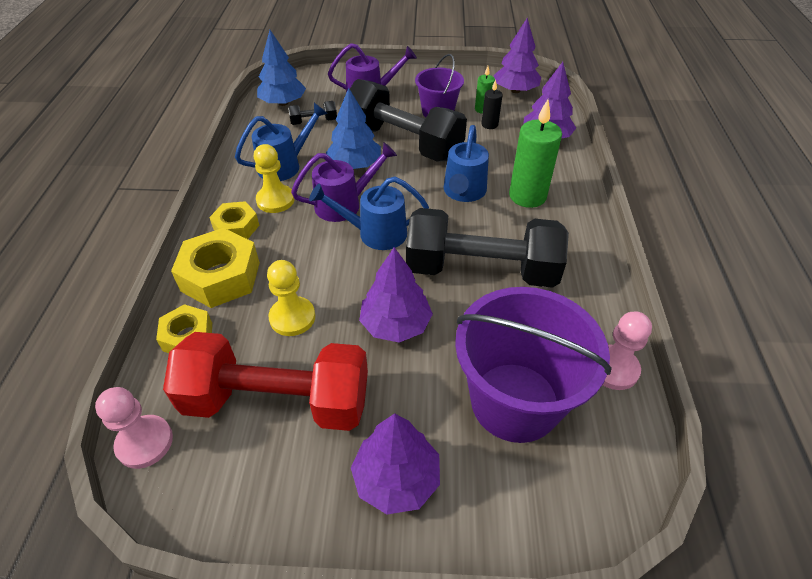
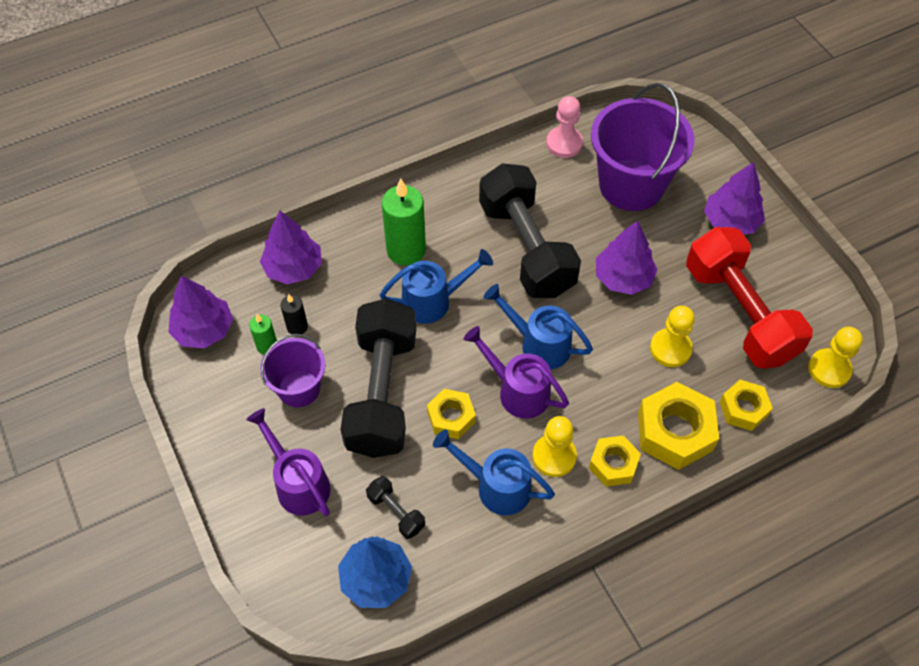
camera: 120 degrees left, 10 degrees up
pink pawn [95,387,173,469] -> yellow pawn [808,327,863,388]
blue watering can [309,177,429,250] -> blue watering can turned 150 degrees clockwise [484,284,593,369]
blue tree [326,88,381,169] -> yellow nut [427,389,476,439]

